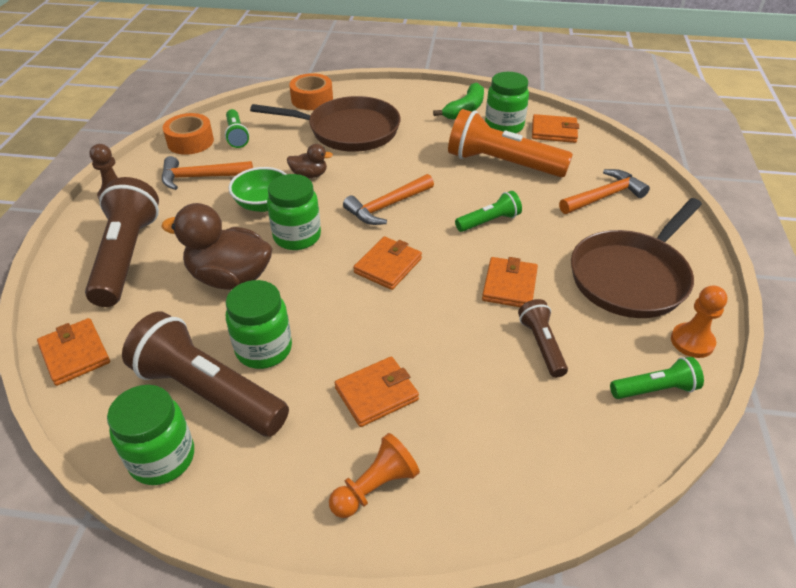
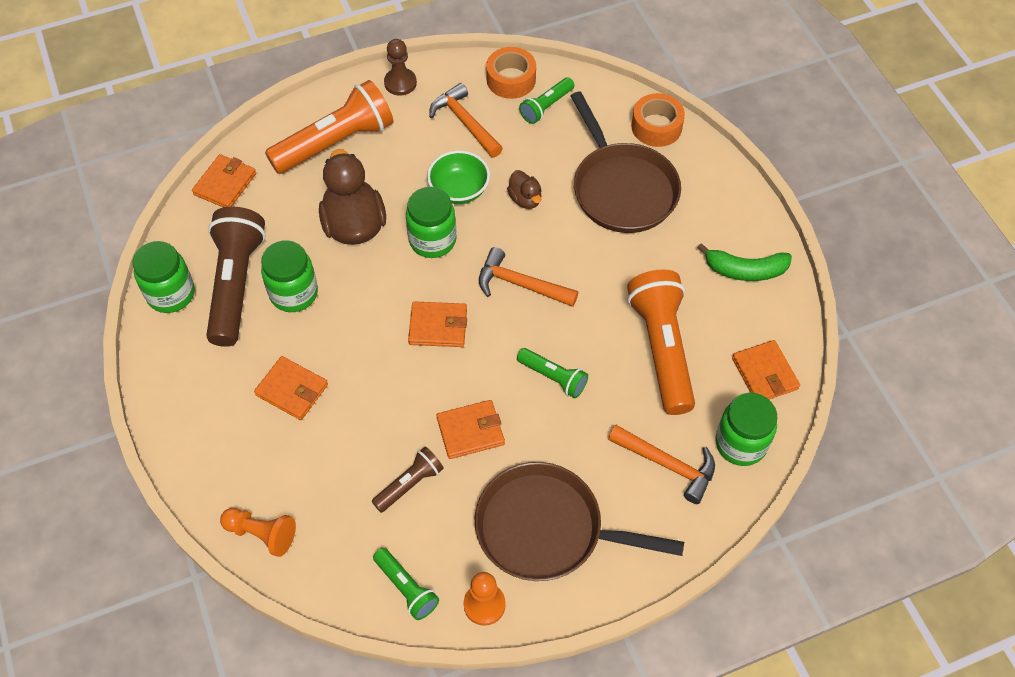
camera: 60 degrees right, 15 degrees up
brown flashlight [85,177,159,307] -> orange flashlight [265,80,393,174]
orange pawn [329,433,420,518] -> orange pawn moved to [220,508,296,557]
green jar [485,72,529,133] -> green jar moved to [715,393,777,466]

